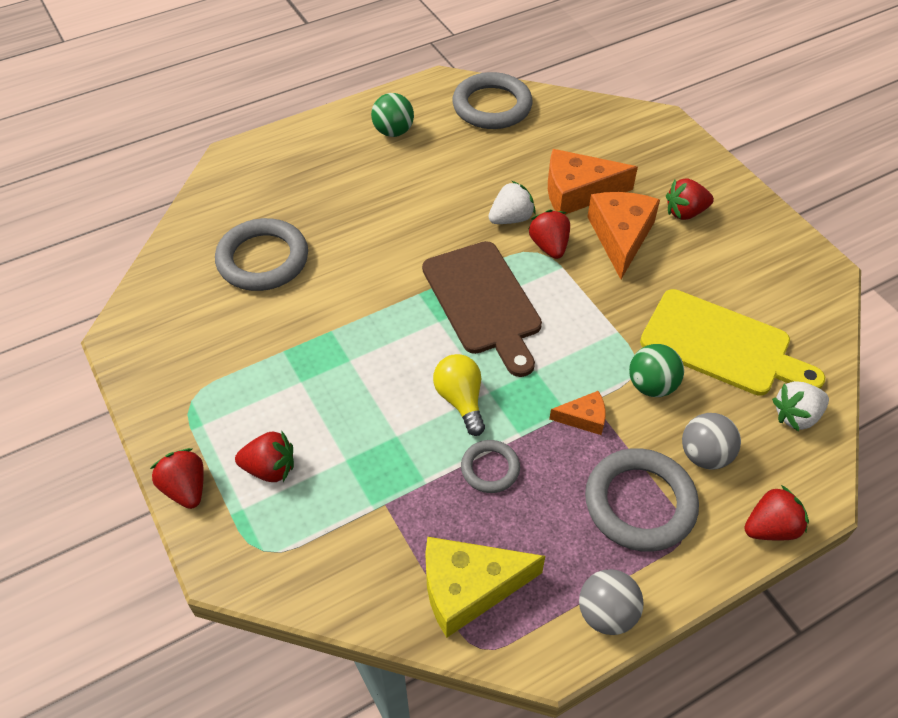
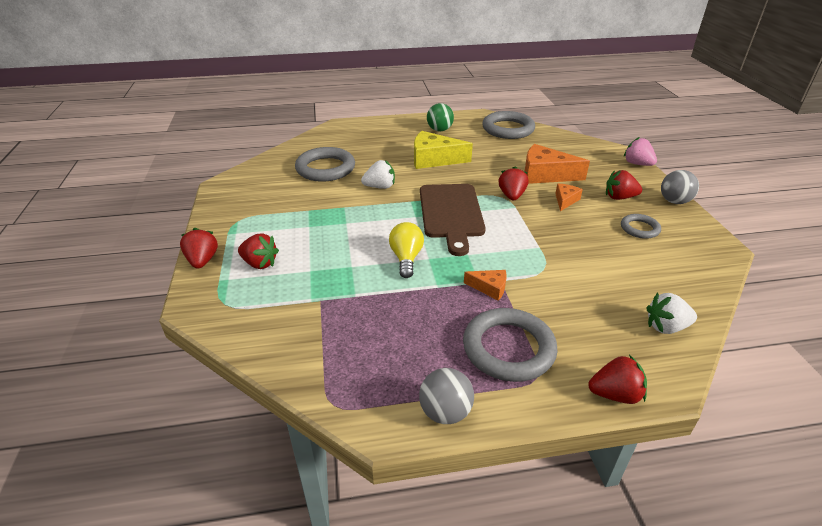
camera: 20 degrees right, 15 degrees down
yellow cheese [425,537,545,638] -> yellow cheese moved to [414,131,473,169]
grey ring [461,440,520,493] -> grey ring moved to [621,214,661,239]
white strawberry [488,181,536,224] -> white strawberry moved to [361,160,395,189]
orange cheese [587,192,660,279] -> orange cheese [555,184,583,211], size x0.52
green ball [629,344,684,397] -> none
yellow cutting board [640,289,825,396] -> none
grey ball [682,413,741,469] -> grey ball moved to [661,170,699,204]
none -> pink strawberry [624,137,657,166]

